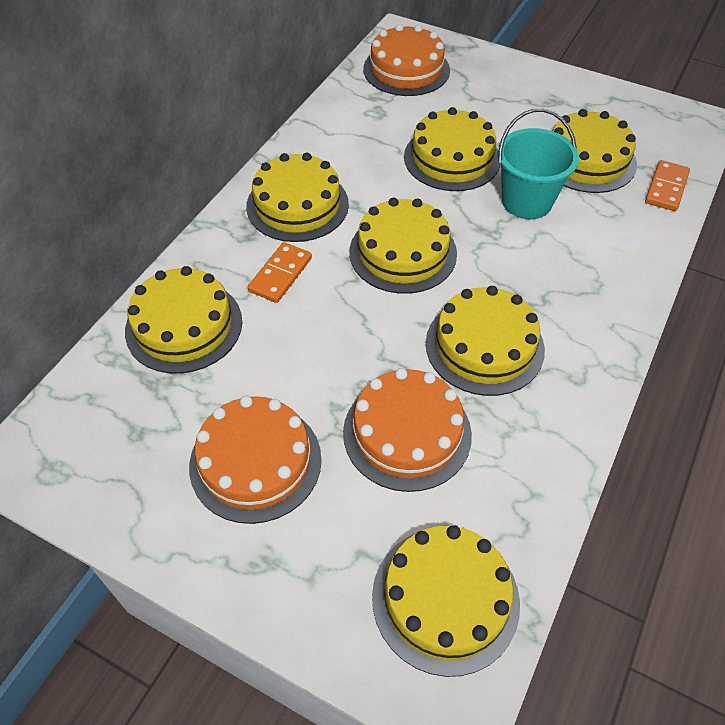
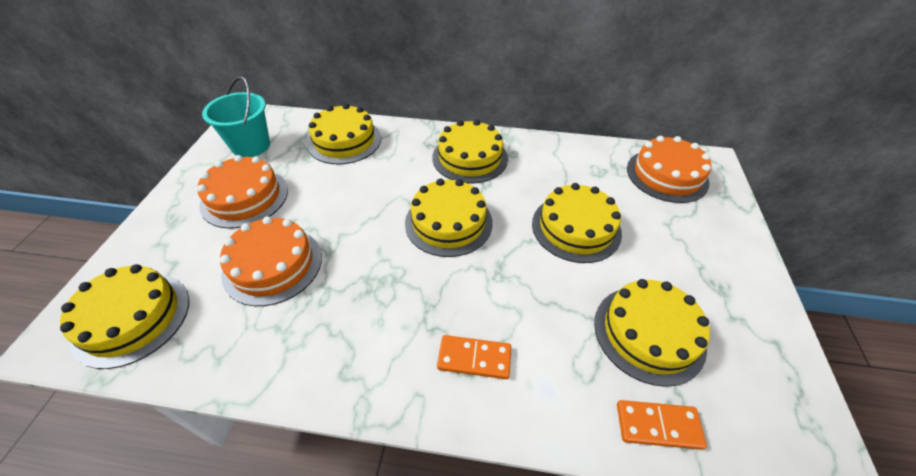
camera: 70 degrees right, 5 degrees down
orange domino [248,242,312,303] -> orange domino moved to [437,335,511,379]
yellow cake [426,286,545,396] -> none
turquoise bucket [497,109,579,219] -> turquoise bucket moved to [202,77,270,157]

